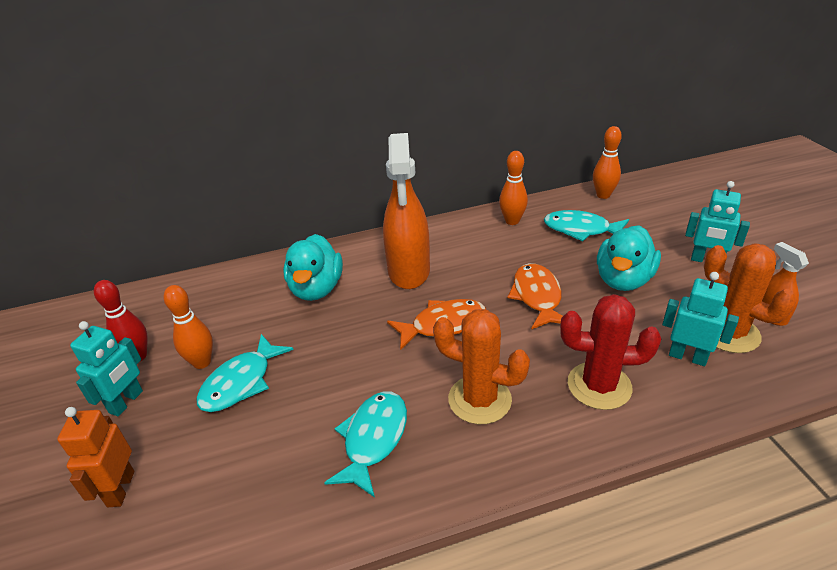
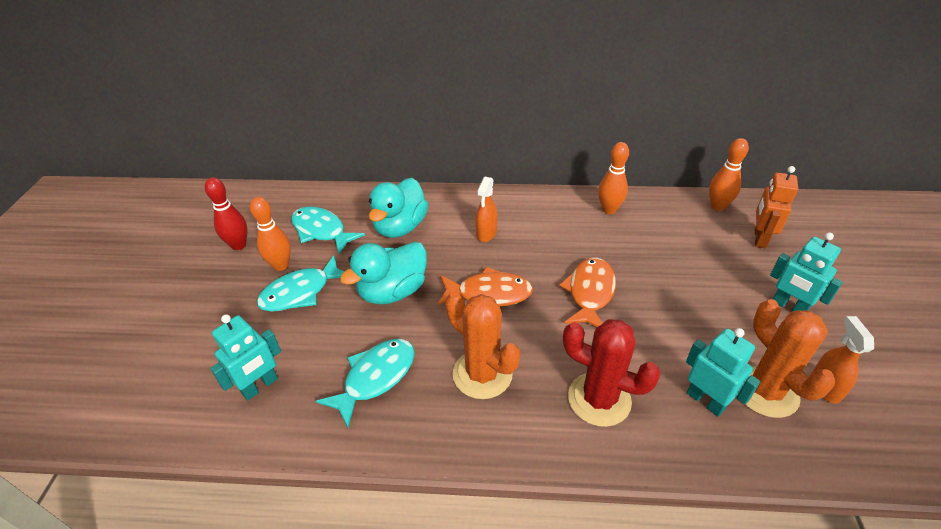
camera: 20 degrees right, 5 degrees up
orange robot [57,407,135,507] -> orange robot moved to [755,166,798,248]
turquoise robot [70,321,143,416] -> turquoise robot moved to [210,314,281,400]
orange spray bottle [383,133,430,289] -> orange spray bottle [476,177,497,242], size x0.48
turquoise fish [544,210,629,241] -> turquoise fish moved to [291,206,365,254]
turquoise duck [597,225,661,291] -> turquoise duck moved to [340,242,427,304]

